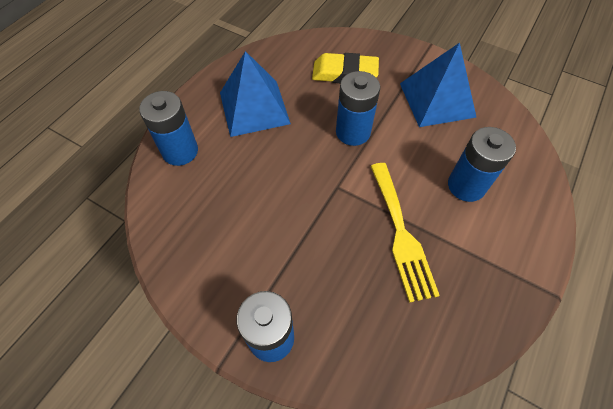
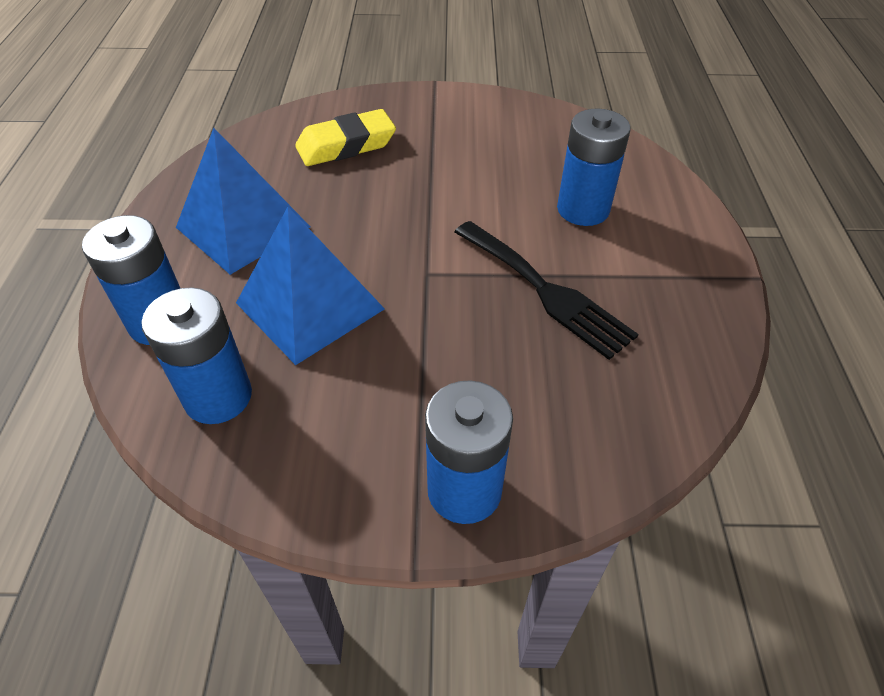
camera: 30 degrees left, 10 degrees down
blue battery [336,71,380,146] -> blue battery moved to [141,287,252,424]
yellow fork [371,163,440,303] -> black fork [454,221,639,360]
blue pyramid [400,43,477,127] -> blue pyramid moved to [236,207,385,365]

